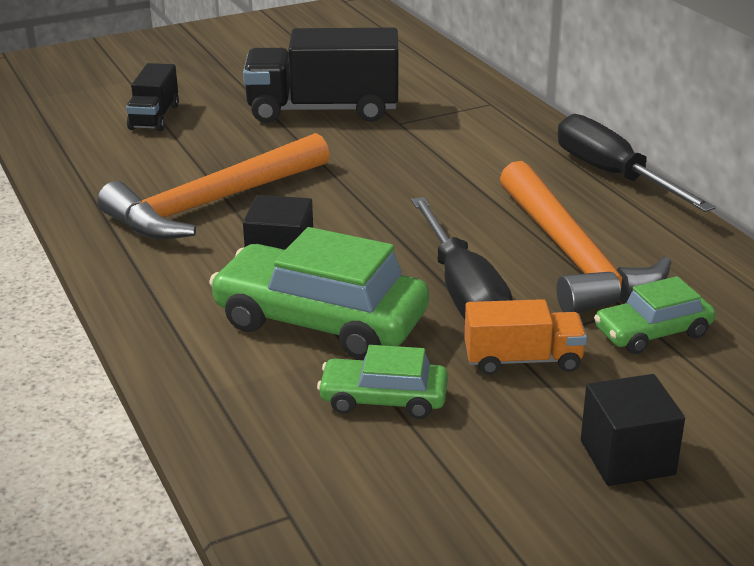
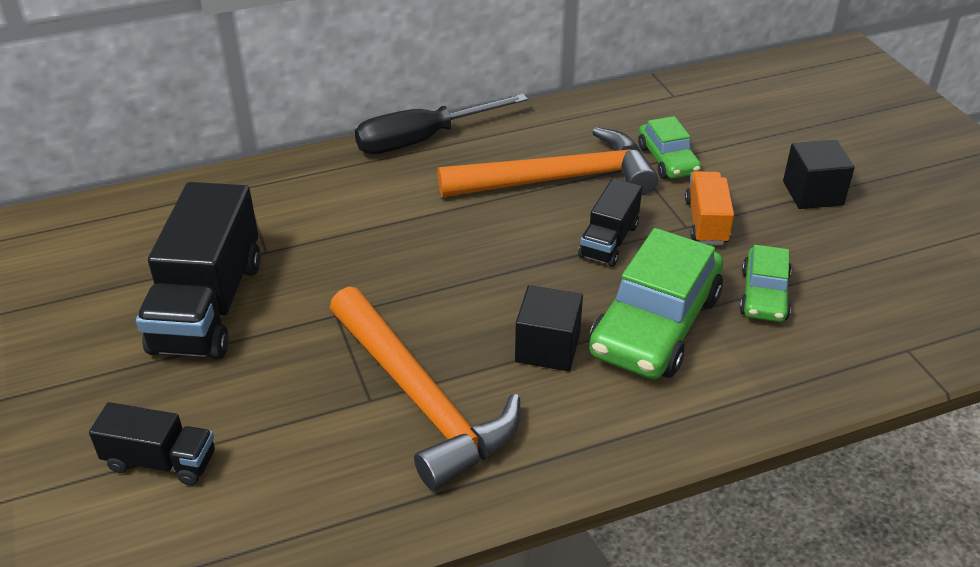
camera: 85 degrees left, 10 degrees up
black screwdriver [411,197,513,319] -> black truck [578,178,642,266]

